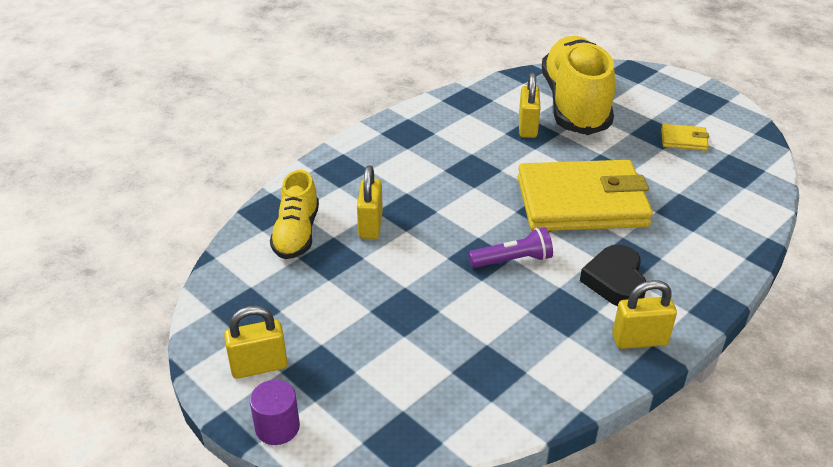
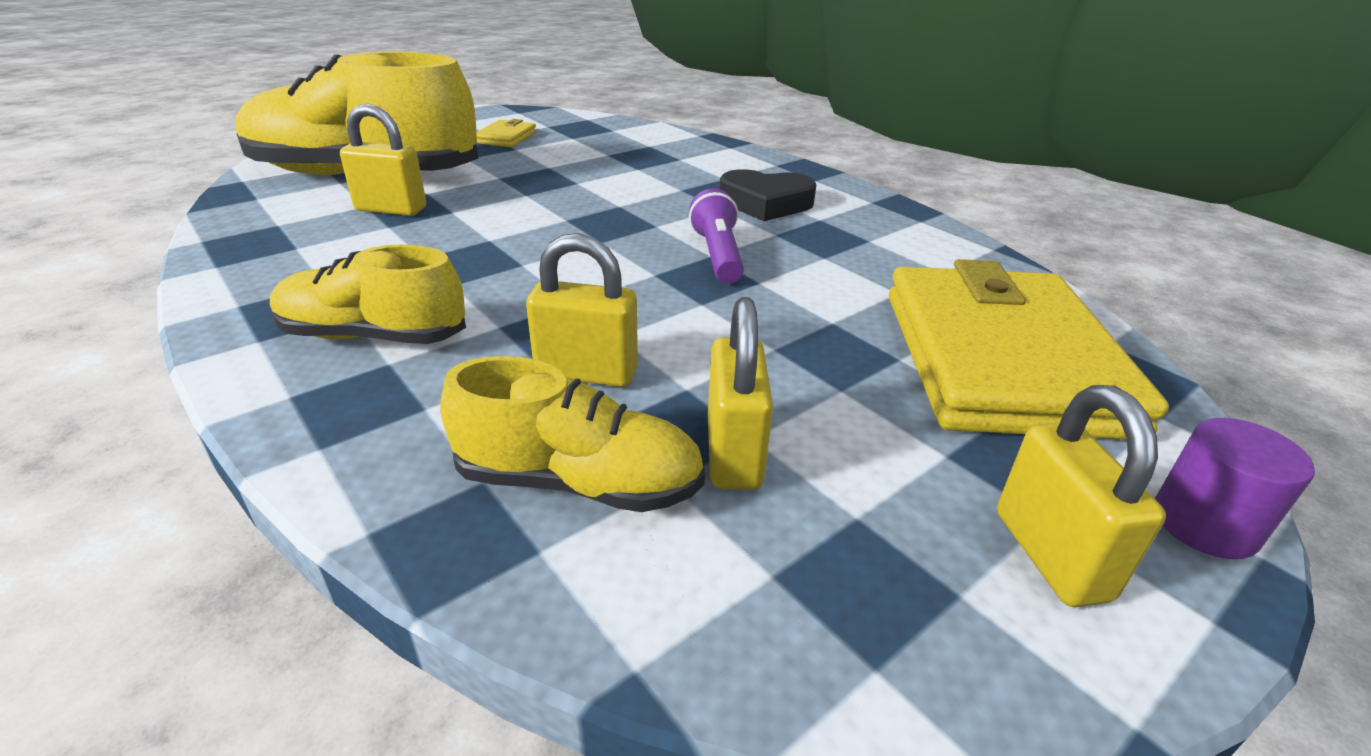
camera: 85 degrees left, 5 degrees down
yellow wallet [518,160,653,231] -> yellow wallet moved to [889,259,1169,439]
yellow padlock [612,280,677,349] -> yellow padlock moved to [708,297,773,490]
none -> yellow shoe [270,245,466,344]

